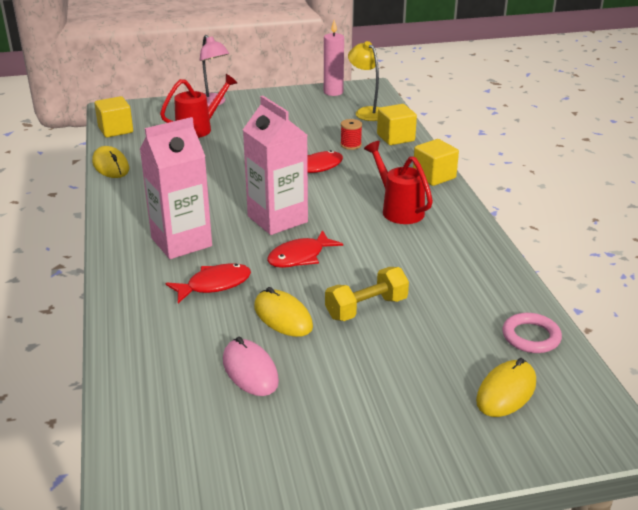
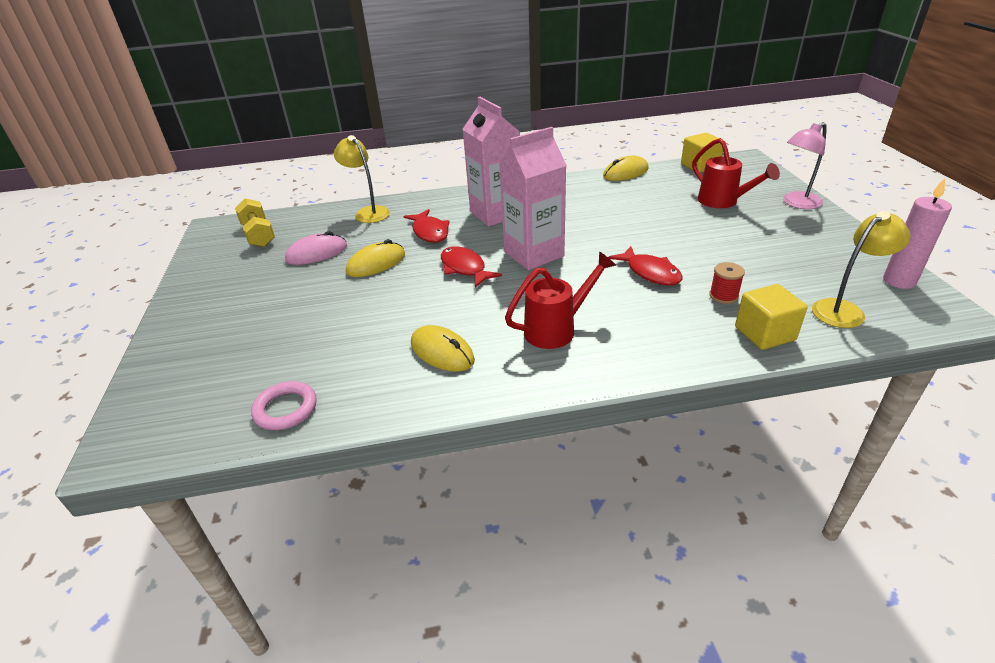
camera: 95 degrees right, 5 degrees up
yellow dumbbell [325,267,409,321] -> yellow dumbbell moved to [235,198,275,247]
yellow cube [413,139,459,186] -> none
yellow mouse [476,358,536,417] -> yellow mouse moved to [411,325,475,372]
none -> yellow lamp [334,135,390,223]

